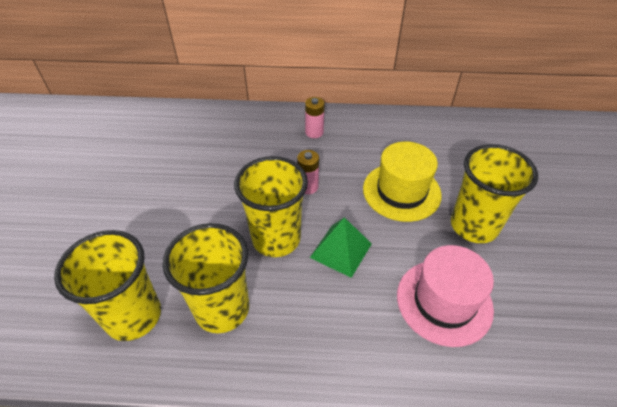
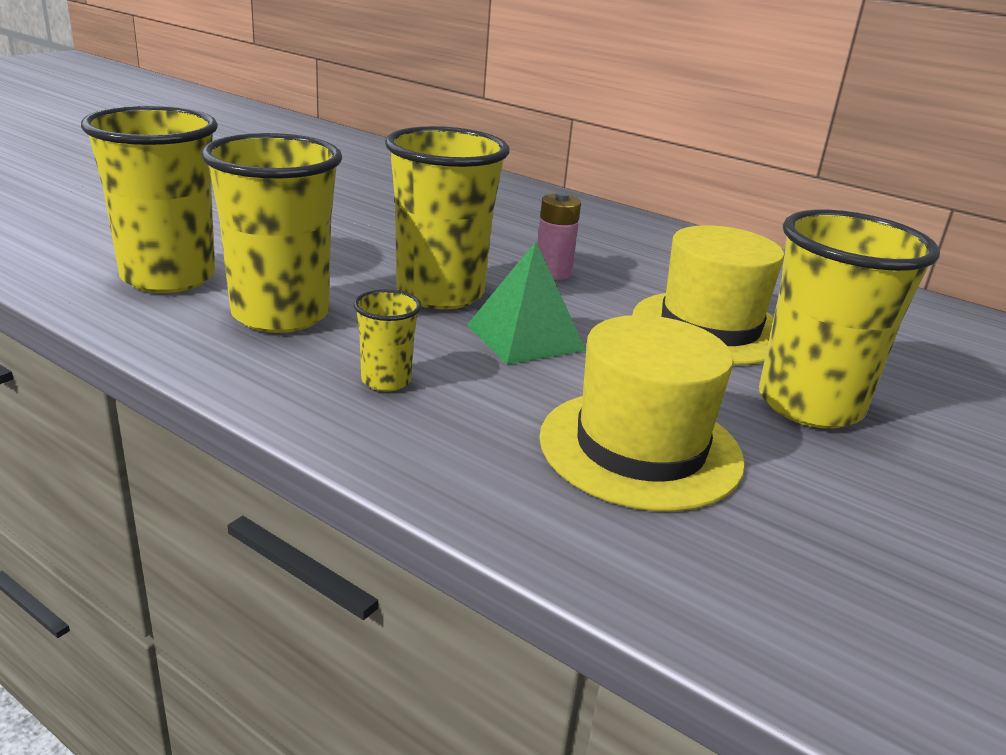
camera: 30 degrees right, 20 degrees down
pink battery [305,97,325,138] -> none
pink hat [397,245,494,347] -> yellow hat [539,315,745,511]
none -> yellow cup [353,289,422,392]

